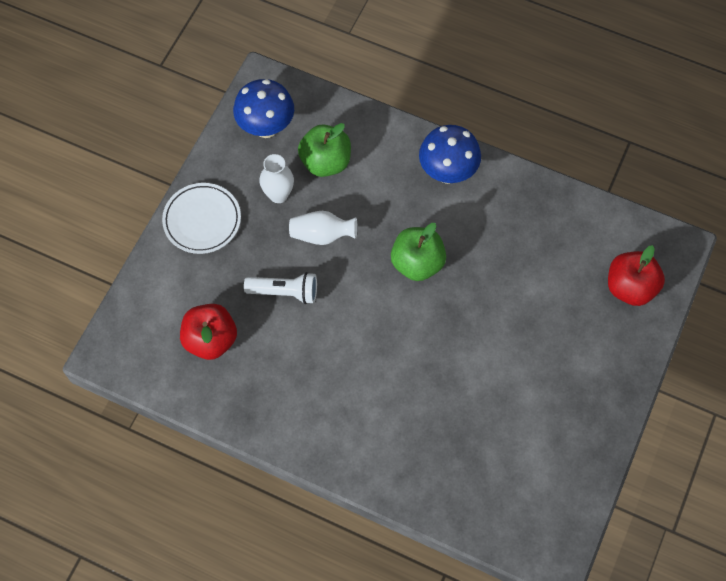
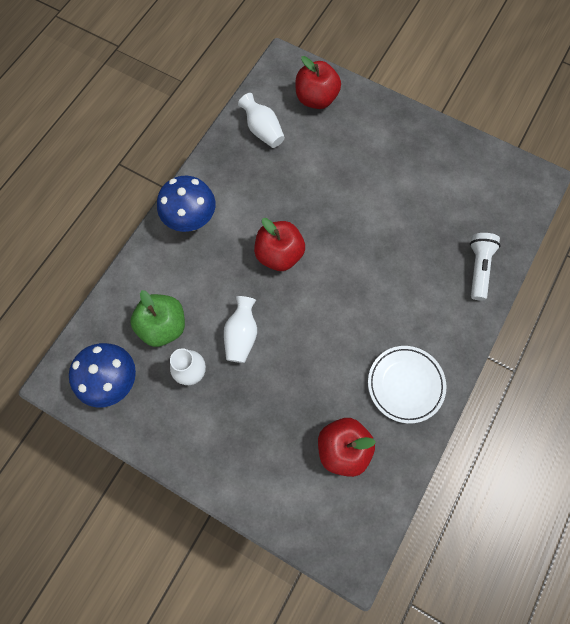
camera: 85 degrees left, 5 degrees up
white plate [162,183,241,254] -> white plate moved to [368,346,446,424]
white flashlight [244,272,317,304] -> white flashlight moved to [470,233,500,301]
green apple [391,223,446,281] -> red apple [254,218,305,271]
none -> white vase [238,93,285,148]

